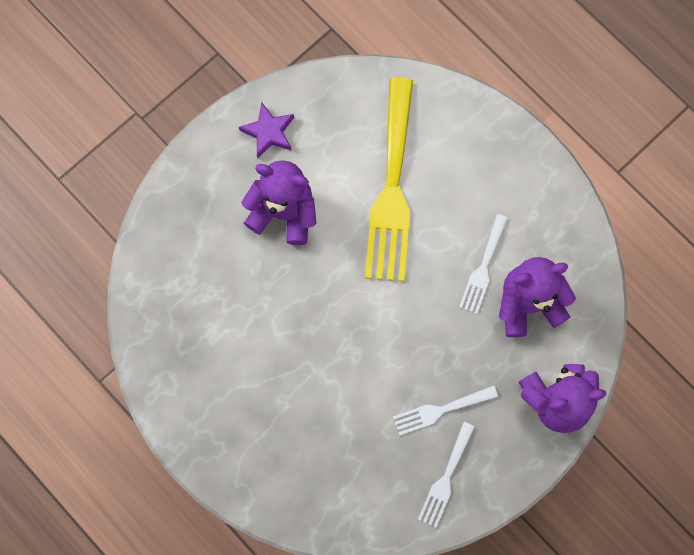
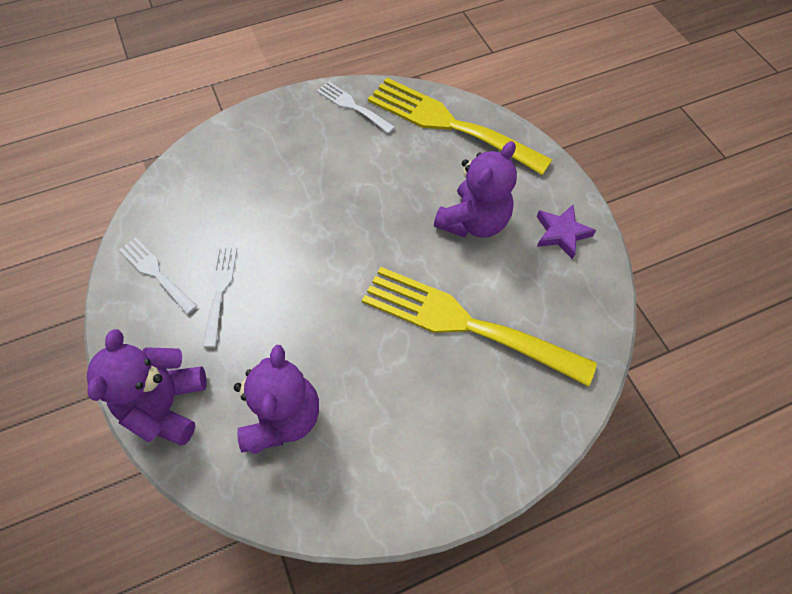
camera: 110 degrees right, 15 degrees down
white fork [459,214,508,314] -> white fork moved to [317,81,395,134]
none -> yellow fork [368,78,552,175]

